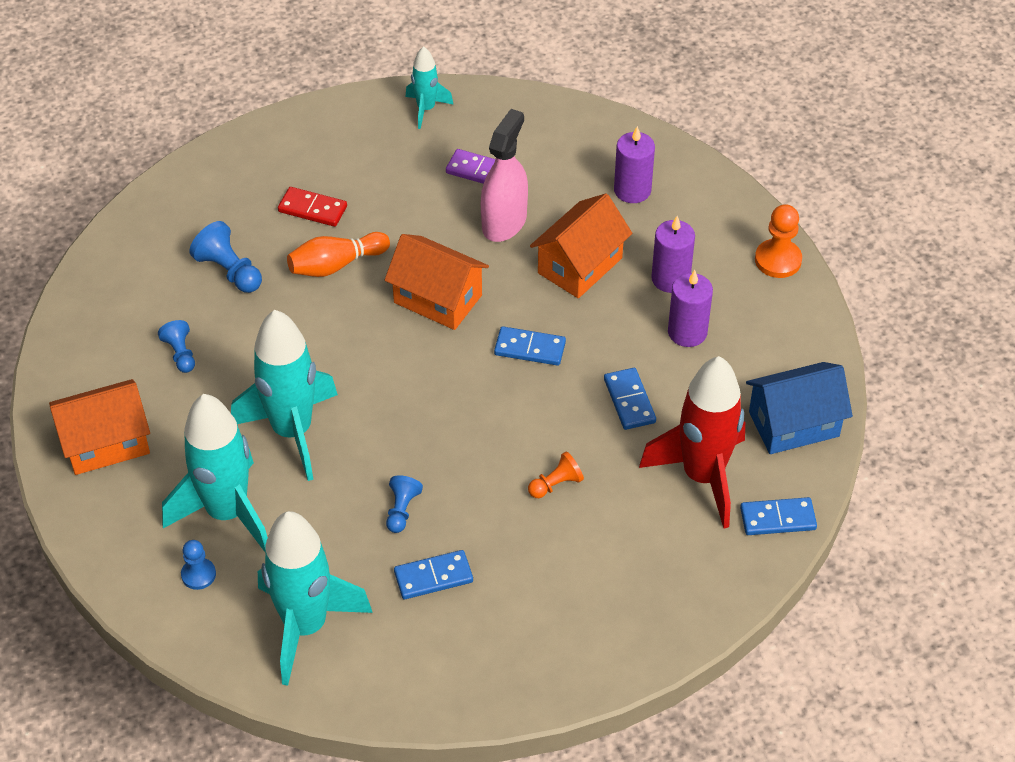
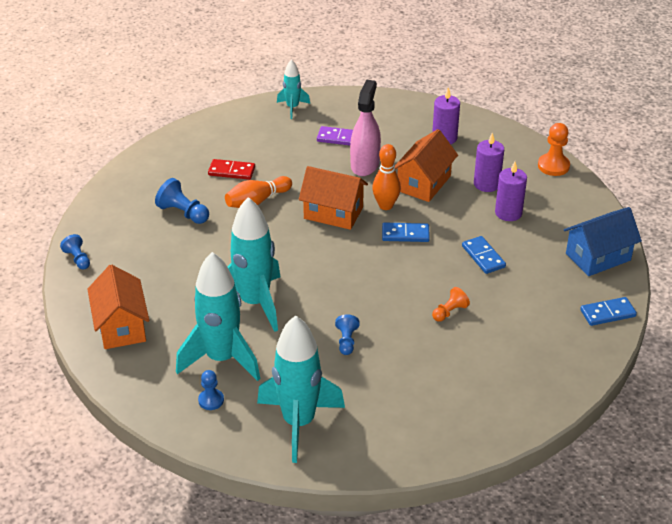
camera: 10 degrees left, 10 degrees down
orange house [49,379,150,475] -> orange house turned 75 degrees counterclockwise [87,264,149,349]
blue pawn [158,320,195,373] -> blue pawn moved to [60,234,90,270]
blue domino [394,550,473,599] -> none
red rocket [639,356,745,529] -> none
none -> orange bowling pin [372,144,401,210]

